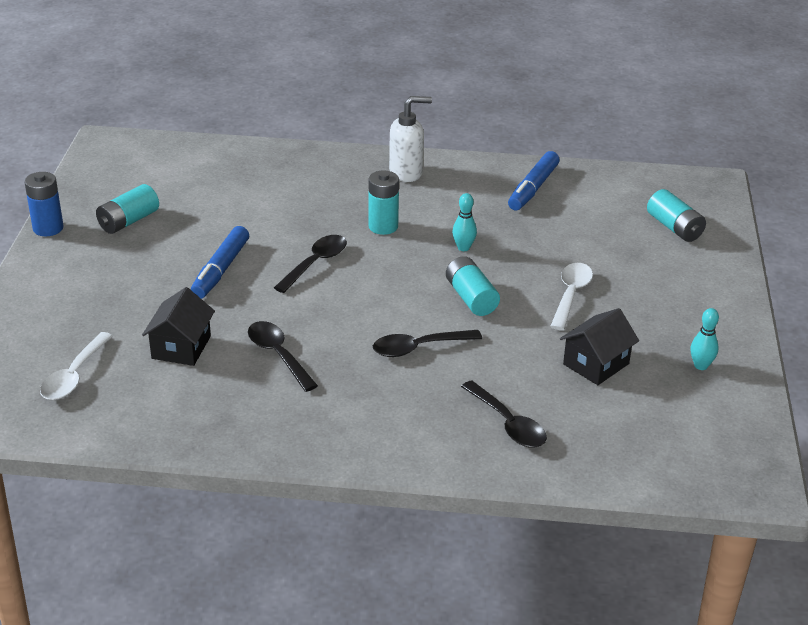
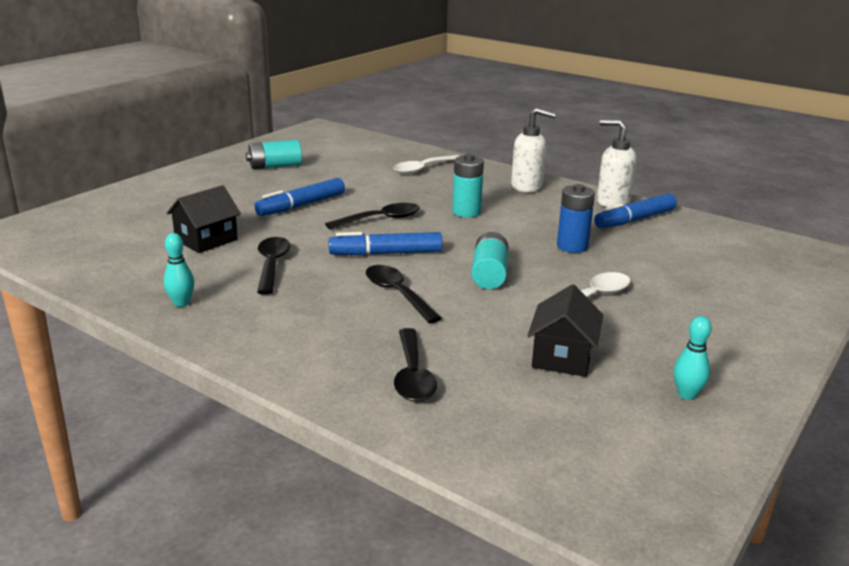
camera: 30 degrees right, 10 degrees down
blue battery [24,172,64,236] -> blue battery moved to [557,184,595,253]
white spoon [40,332,113,400] -> white spoon moved to [393,155,459,174]
black spoon [373,330,482,357] -> black spoon turned 45 degrees clockwise [366,265,442,323]
turquoise bowling pin [452,193,477,251] -> turquoise bowling pin moved to [164,233,194,307]
black house [560,308,639,385] -> black house turned 60 degrees counterclockwise [527,284,603,377]
turquoise battery [647,189,706,242] -> none
none -> blue marker [329,232,443,256]
none -> white soap dispenser [597,119,636,207]

